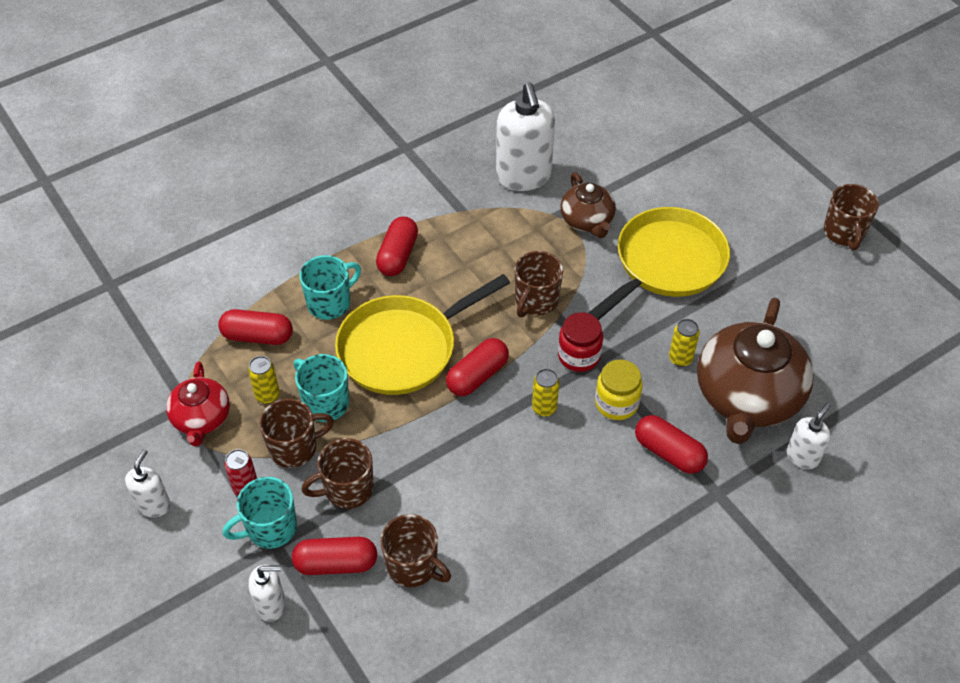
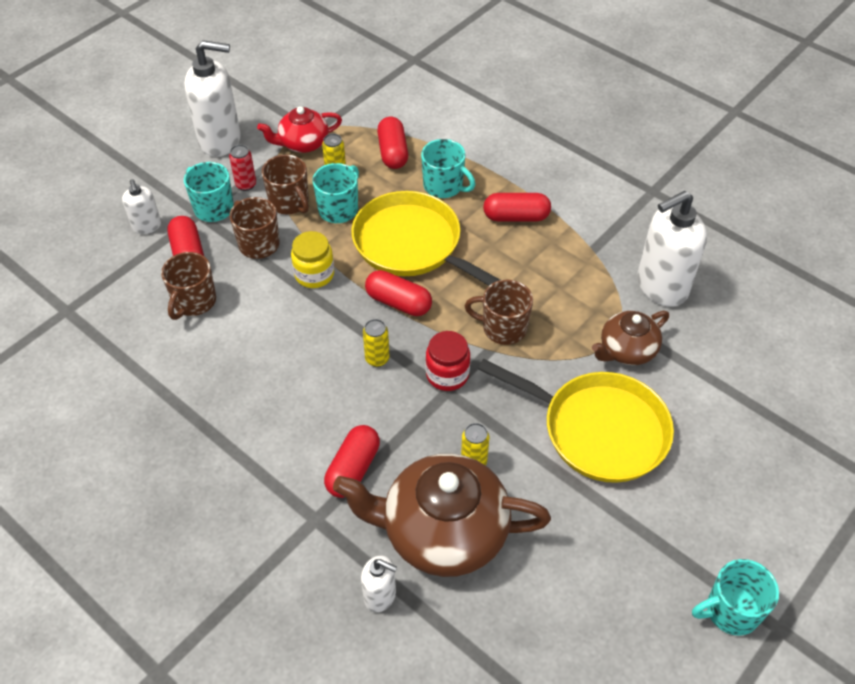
camera: 75 degrees right, 0 degrees up
white soap dispenser [125,449,171,517] -> white soap dispenser [184,40,241,157], size x1.92
yellow jar [595,359,643,420] -> yellow jar moved to [291,231,334,288]
brown mug [824,184,879,250] -> turquoise mug [692,559,779,636]

